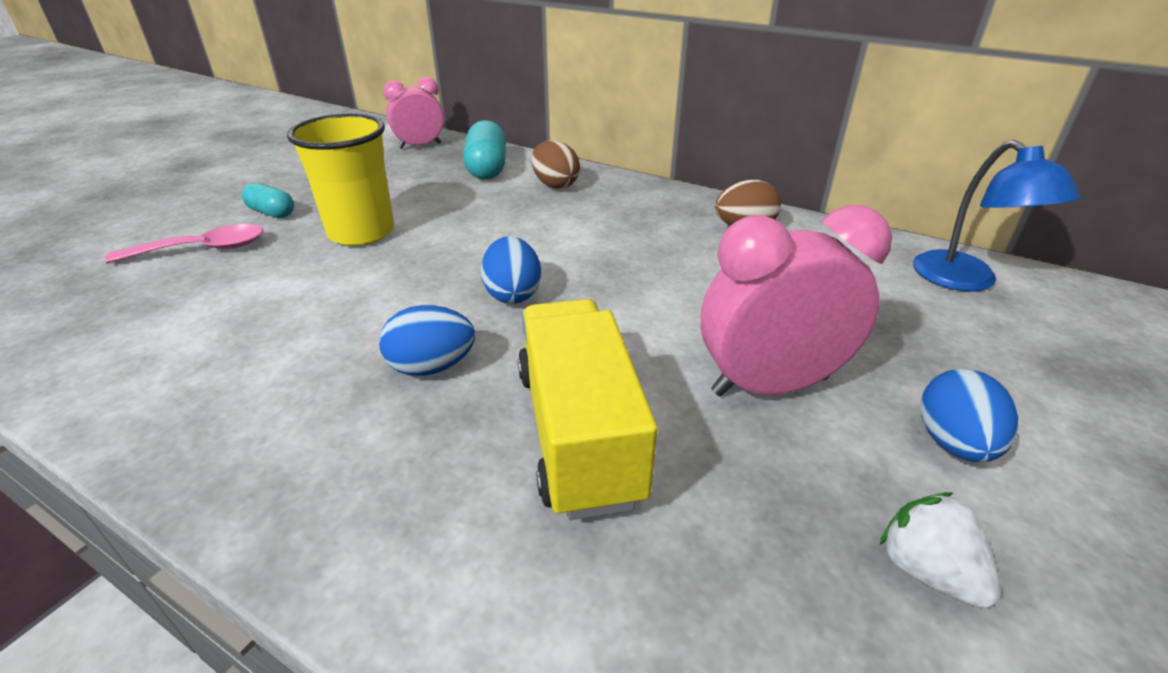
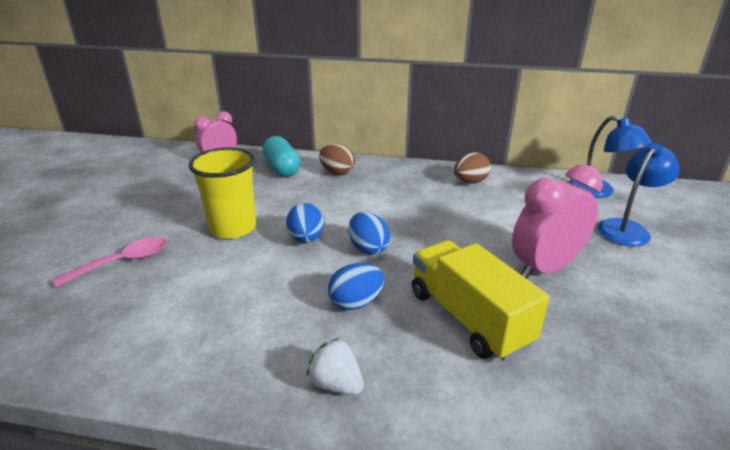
camera: 20 degrees left, 5 degrees down
turquoise capsule [242,183,294,218] -> none
white strawberry [880,492,1001,608] -> white strawberry moved to [307,338,364,395]
blue egg [921,369,1018,462] -> blue egg moved to [286,203,323,243]
none -> blue lamp [598,143,680,246]

